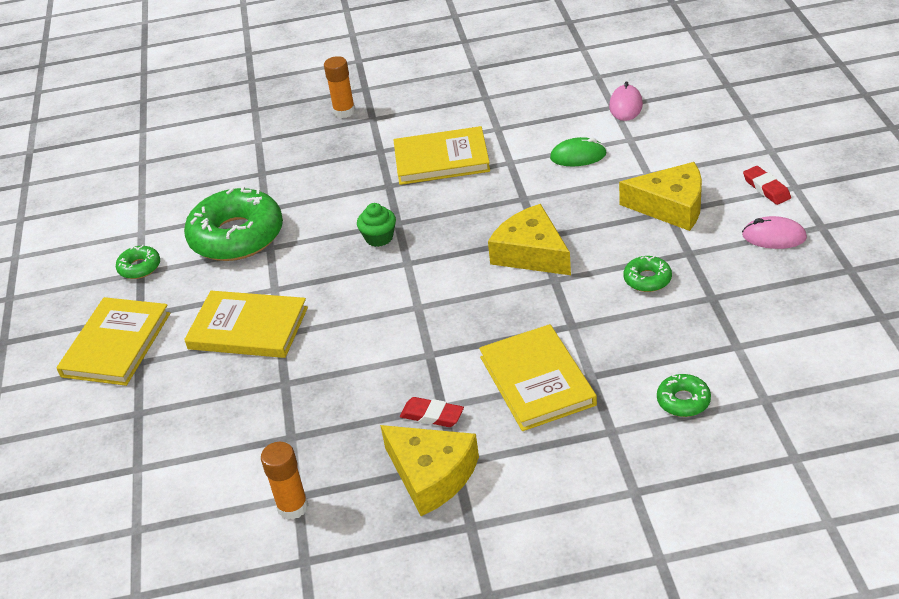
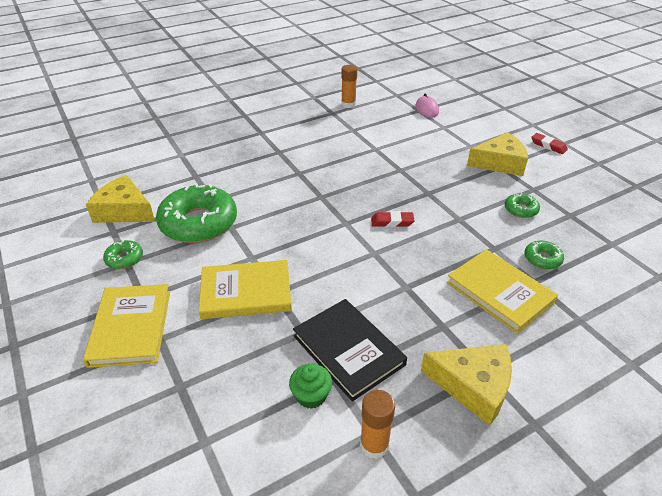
camera: 25 degrees left, 0 degrees up
orange glue stick [324,56,355,118] -> orange glue stick moved to [341,65,357,108]
green cupcake [357,203,396,247] -> green cupcake moved to [289,364,332,409]
yellow book [394,126,490,185] -> none
red eraser [400,397,464,427] -> red eraser moved to [371,211,415,227]
yellow cheese [488,204,571,275] -> yellow cheese moved to [86,175,155,223]
green mouse [550,137,607,166] -> none
green donut [657,374,711,417] -> green donut moved to [524,241,564,269]
pink mouse [742,216,807,249] -> none
none -> black book [293,299,407,402]

